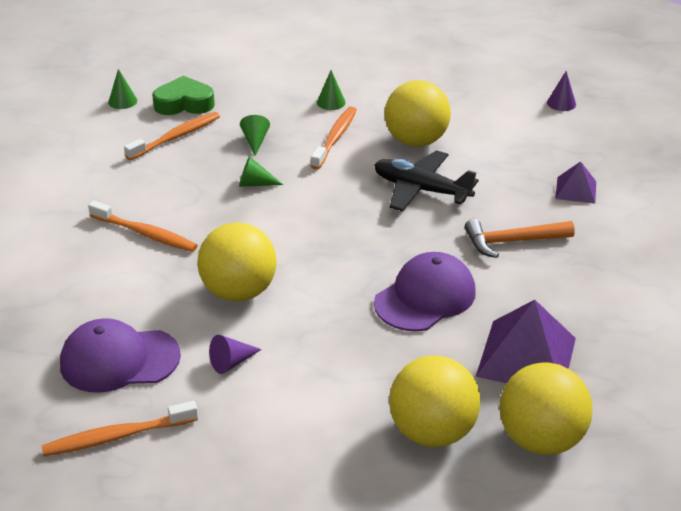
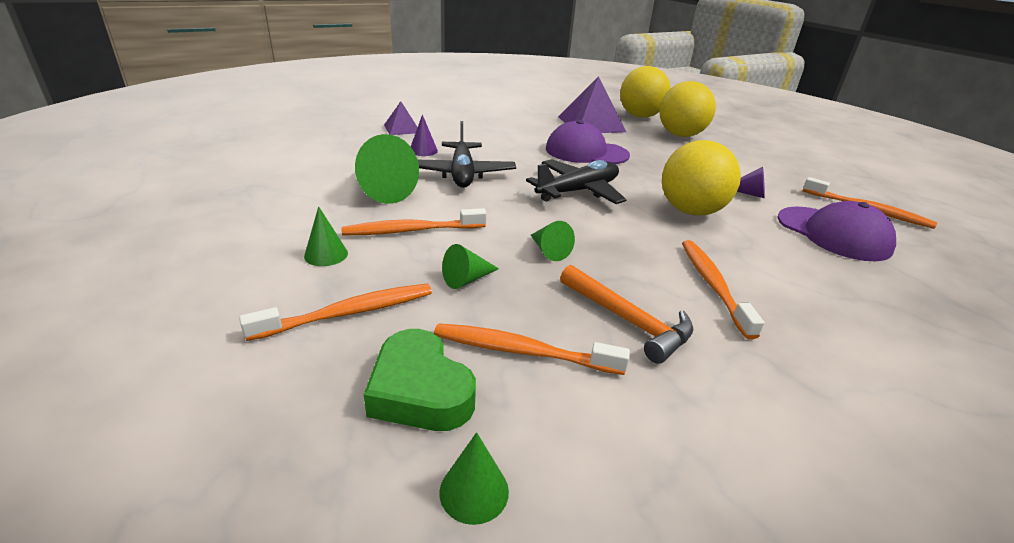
camera: 125 degrees left, 5 degrees down
yellow ball [385,80,451,147] -> green cone [355,134,419,204]
orange hammer [465,219,575,258] -> orange hammer moved to [560,265,693,364]
purple cone [547,71,576,111] -> purple cone moved to [411,114,438,156]
none -> orange toothbrush [239,284,432,341]
none -> black plane [526,159,627,204]

